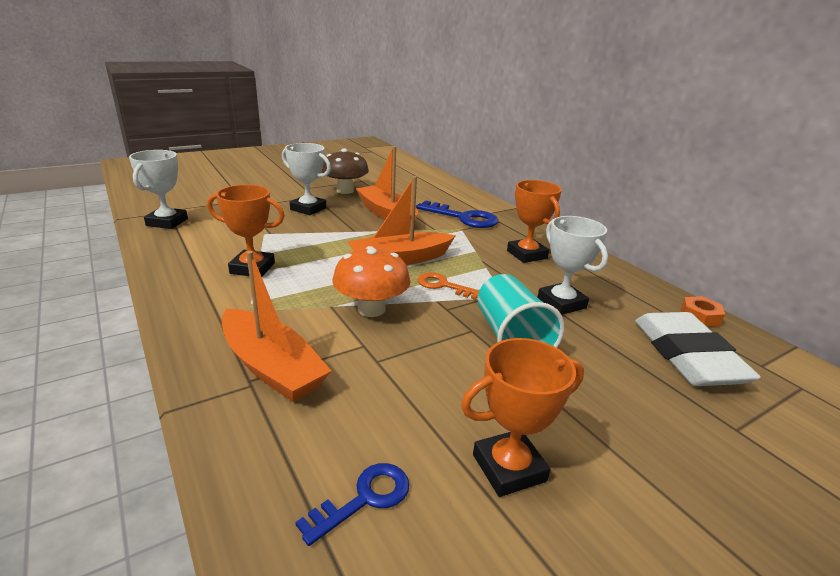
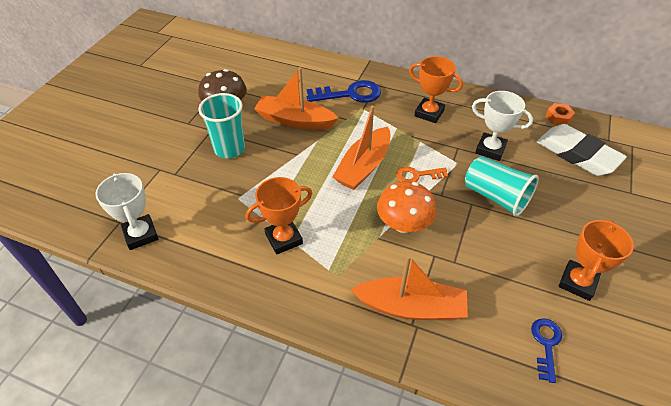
camera: 35 degrees left, 20 degrees up
white trophy [282,143,331,215] -> turquoise cup [198,93,245,158]

